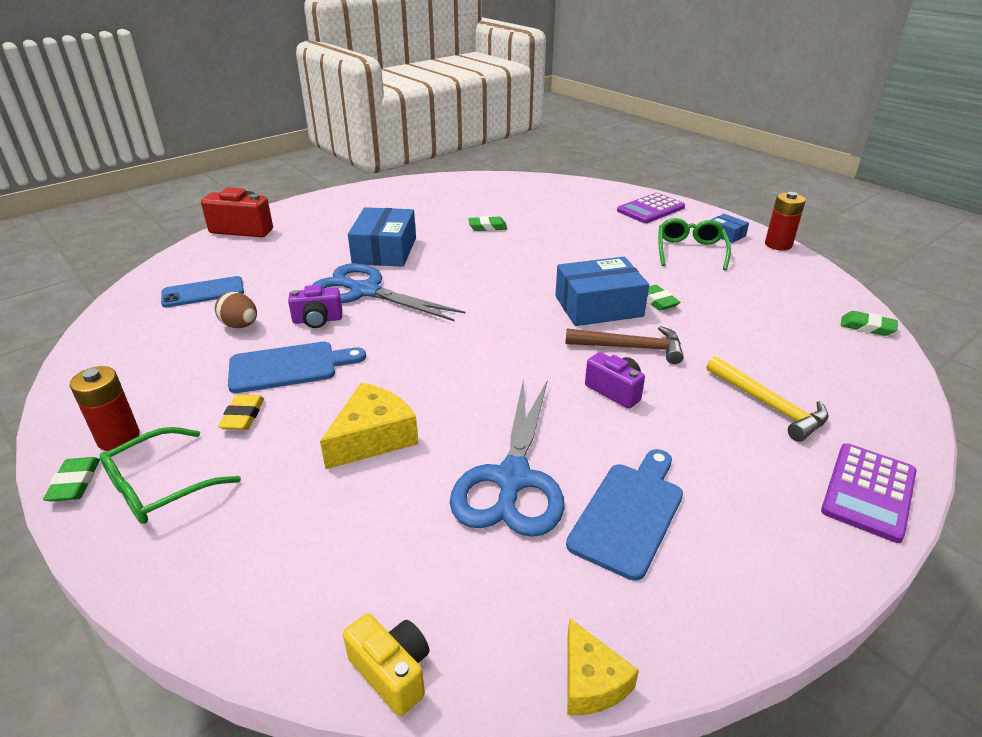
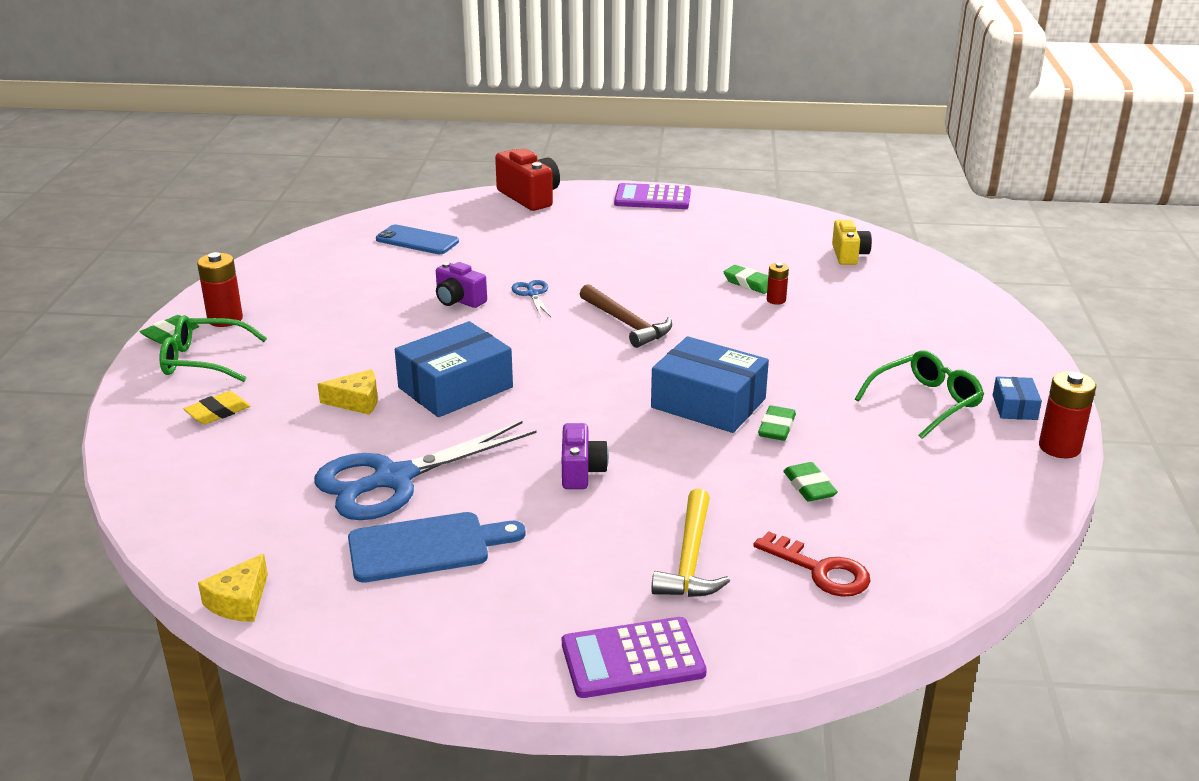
camera: 45 degrees right, 5 degrees down
brown egg [215,292,257,328] -> none
yellow eraser [218,395,264,430] -> yellow eraser moved to [184,391,250,424]
blue cutting board [228,342,366,393] -> none
blue scissors [312,263,466,321] -> blue scissors [512,280,551,317], size x0.43
yellow cheese [320,382,418,469] -> yellow cheese [318,369,378,415], size x0.64
yellow camera [343,613,429,716] -> yellow camera moved to [832,220,872,265]
blue box [348,207,416,267] -> blue box moved to [395,321,513,417]
brown hammer [565,326,684,364] -> brown hammer moved to [580,284,672,348]
purple calculator [617,193,685,223] -> purple calculator moved to [614,183,691,209]
green eraser [841,311,898,336] -> green eraser moved to [783,462,838,502]
none -> red key [753,531,870,597]
none -> red battery [767,263,789,305]

